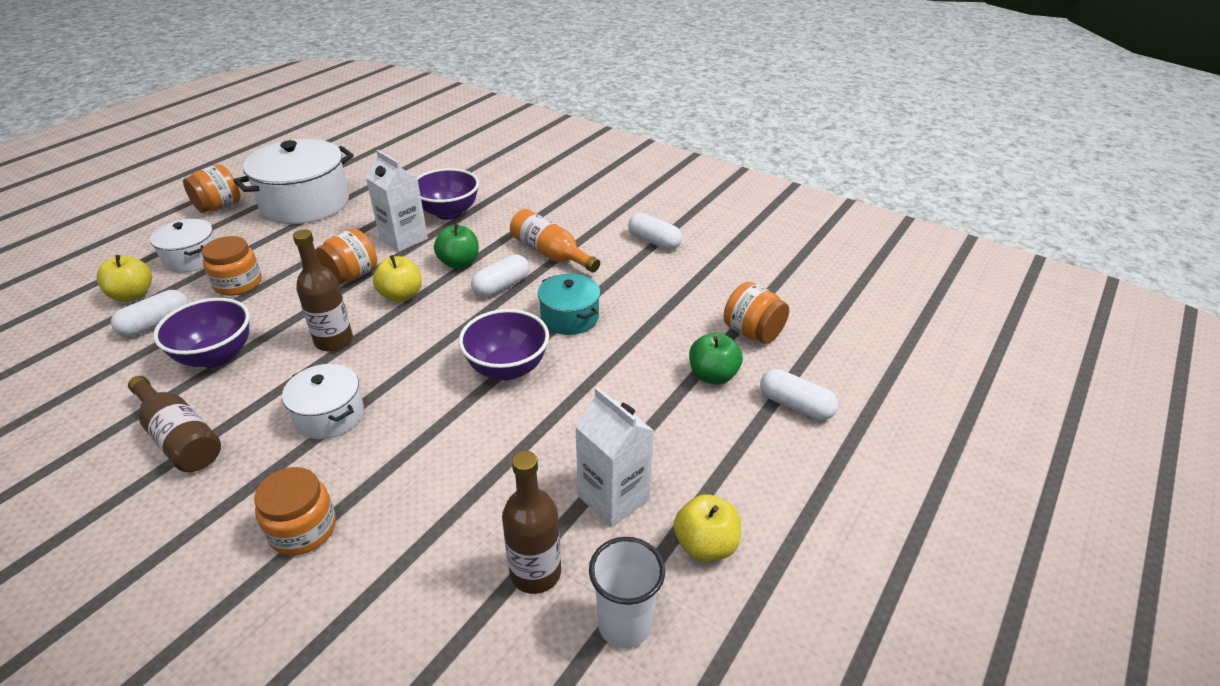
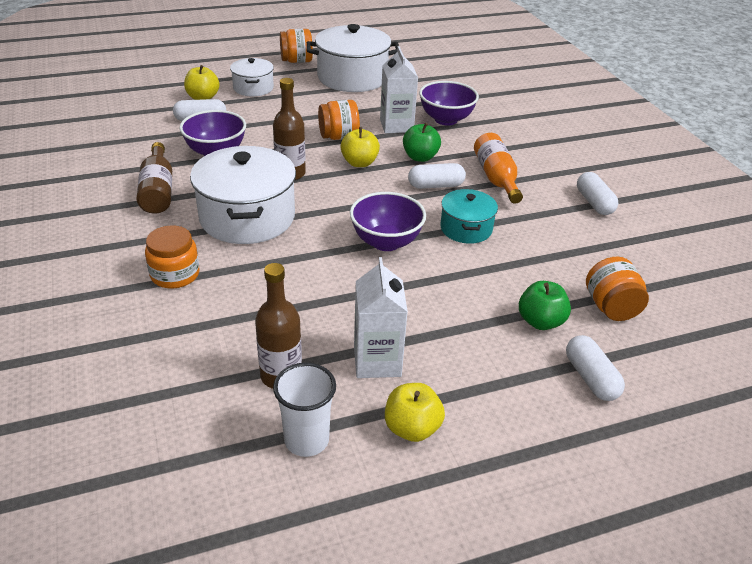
camera: 35 degrees right, 0 degrees up
orange jar [202,236,262,296] -> none
white pot [282,364,364,439] -> white pot [190,146,296,244], size x1.81

